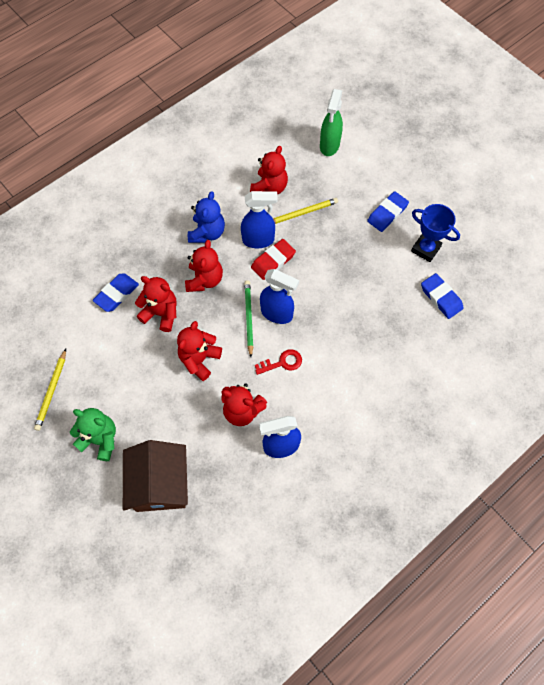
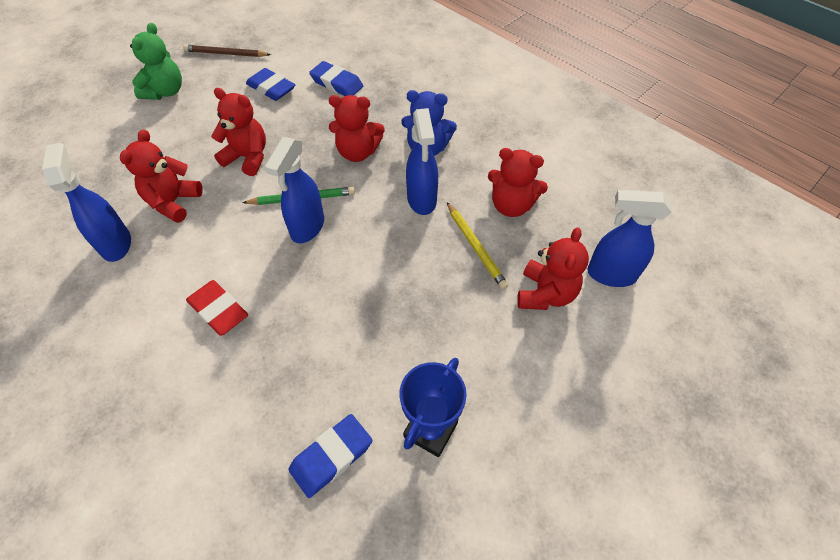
camera: 85 degrees right, 10 degrees down
yellow pencil [34,349,66,431] -> brown pencil [183,45,271,57]
brown house [123,440,188,512] -> none
red teddy bear [135,276,177,332] -> red teddy bear moved to [517,227,589,310]
red eraser [251,239,296,280] -> red eraser moved to [186,280,248,336]
red key [255,349,302,375] -> none
green spray bottle [320,89,343,156] -> blue spray bottle [587,190,672,287]
blue eraser [367,191,409,232] -> blue eraser moved to [246,68,295,101]

